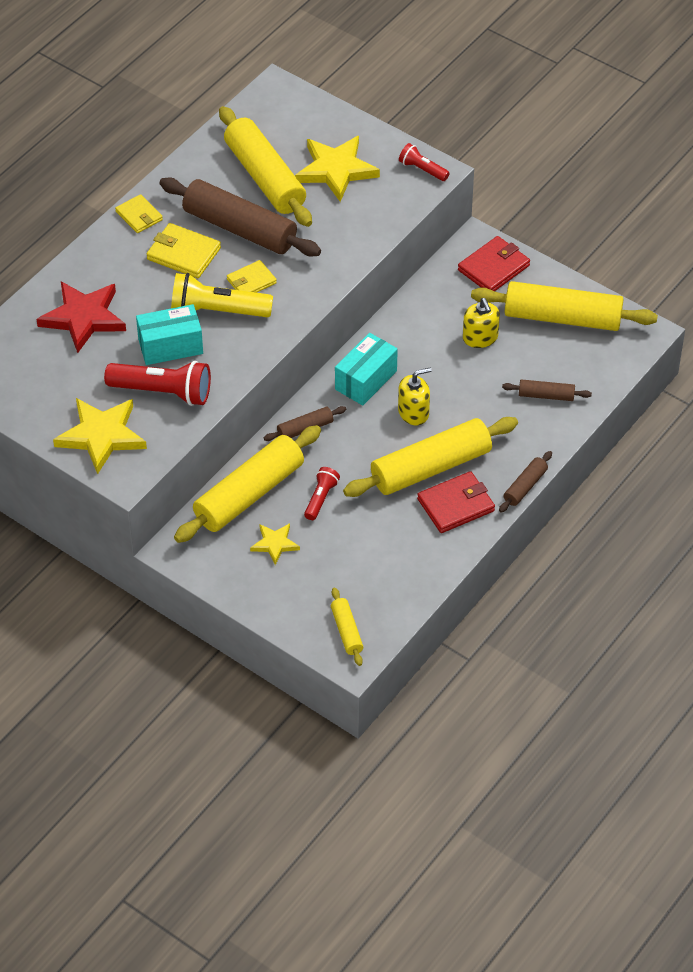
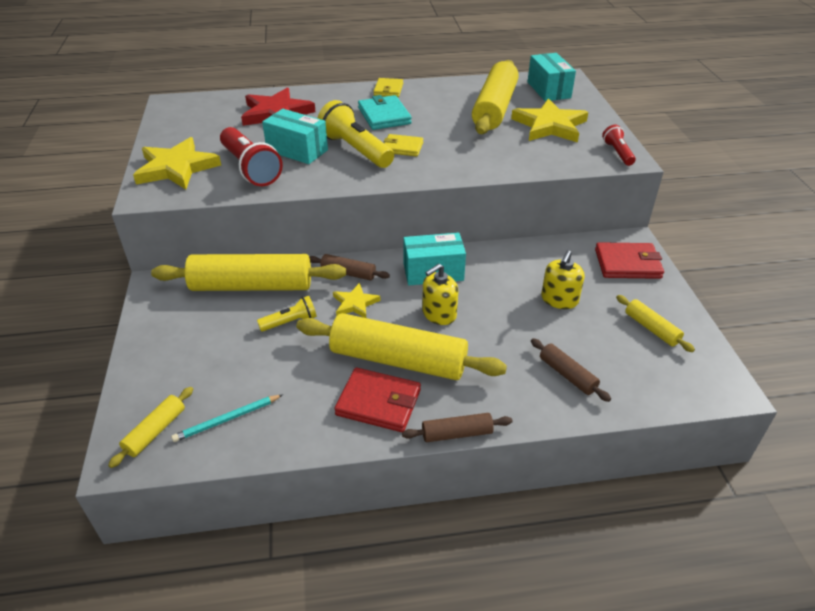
camera: 45 degrees right, 10 degrees down
yellow wallet [147,223,221,278] -> turquoise wallet [358,95,412,130]
brown rolling pin [159,178,321,256] -> none
yellow star [250,523,300,565] -> yellow star moved to [333,283,380,318]
red flashlight [304,467,340,520] -> yellow flashlight [257,296,317,331]
yellow soap dispenser [398,368,432,425] -> yellow soap dispenser turned 120 degrees clockwise [422,264,458,325]
yellow rolling pin [471,281,658,331] -> yellow rolling pin [616,295,695,352], size x0.47
none -> turquoise pencil [171,394,283,442]
none -> turquoise box [528,53,576,101]

